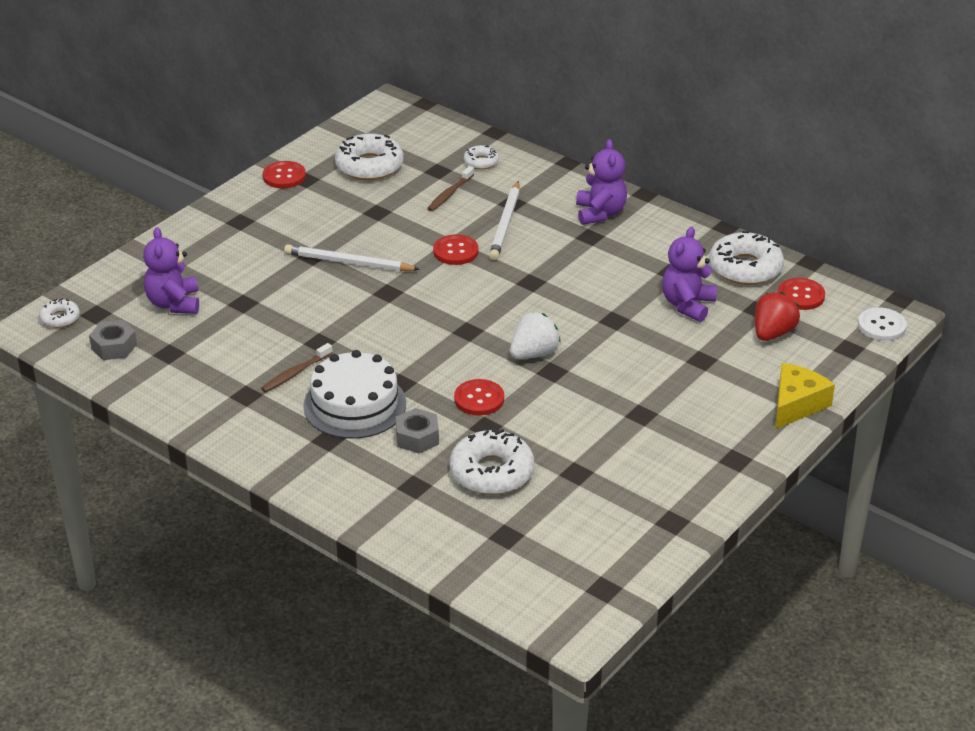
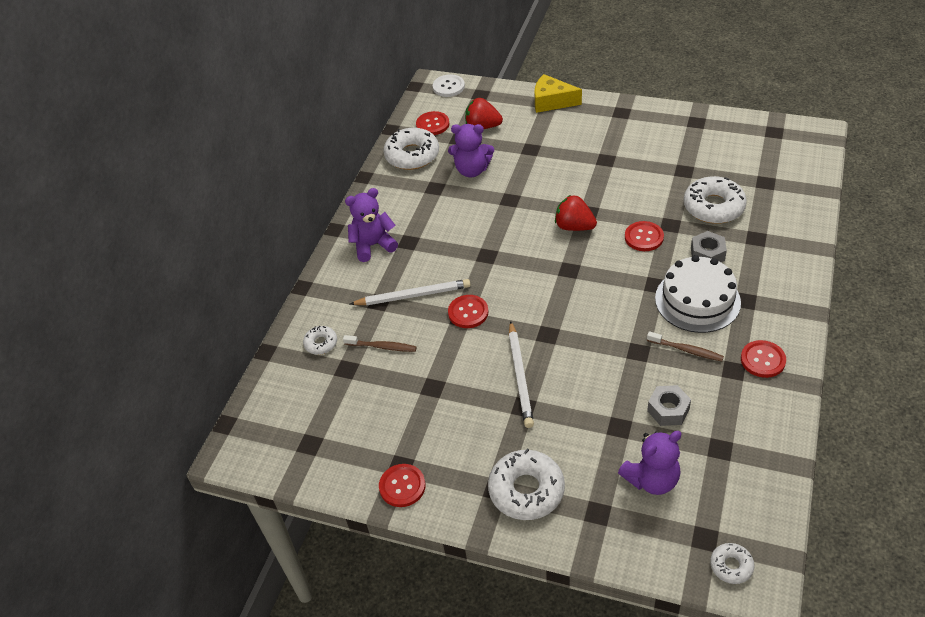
camera: 105 degrees left, 10 degrees up
grey nut [89,320,137,360] -> grey nut moved to [647,385,691,426]
white donut [335,133,404,181] -> white donut moved to [488,449,565,520]
white strawberry [510,312,561,359] -> red strawberry [555,195,597,231]
none -> red button [741,340,786,378]

